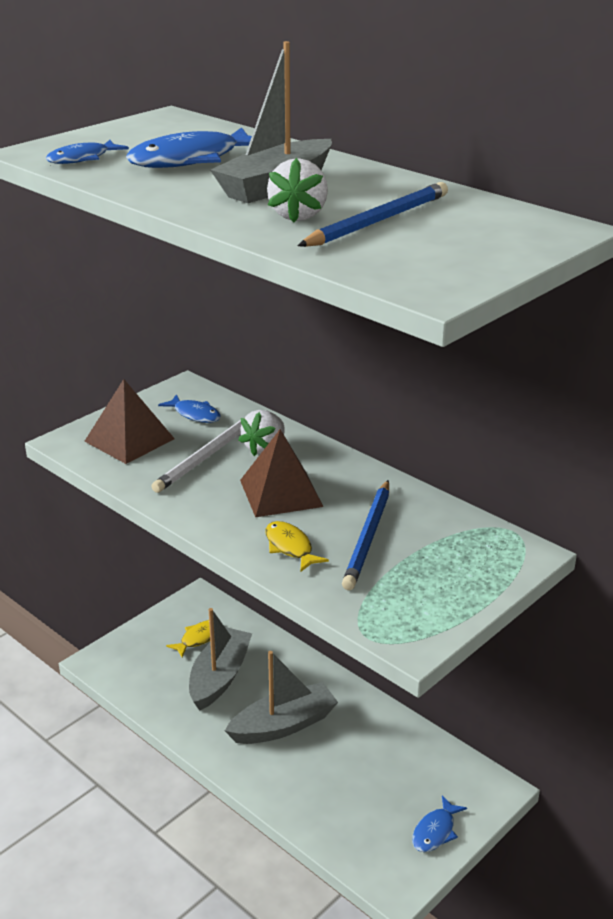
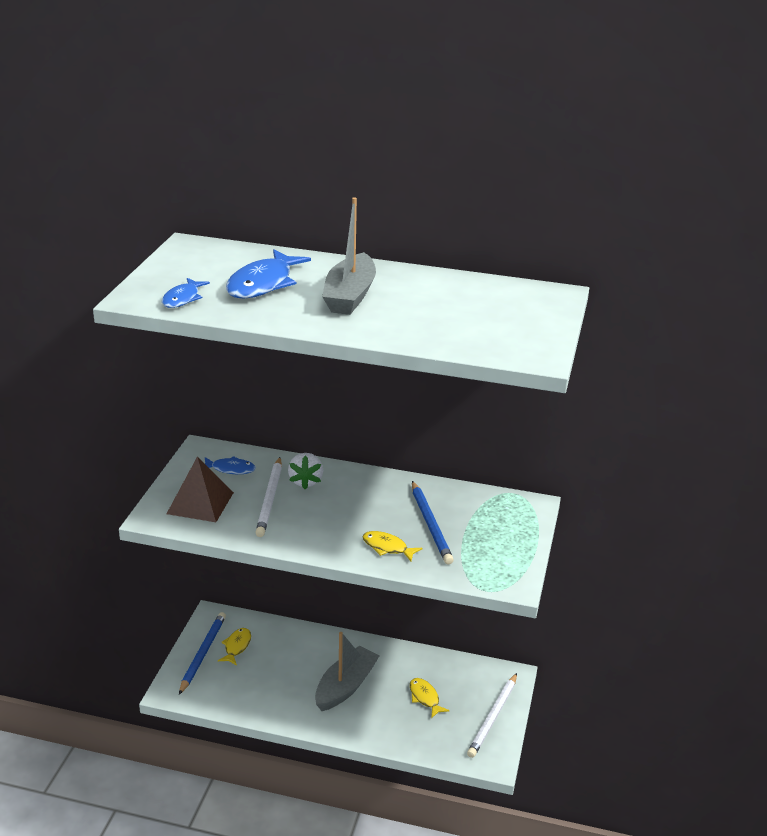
camera: 30 degrees left, 0 degrees up
grey boat [189,608,252,711] -> none
brown pyramid [240,429,324,517] -> none
white strawberry [267,158,328,223] -> none
blue pencil [298,182,448,247] -> blue pencil moved to [179,612,226,695]
blue fish [412,795,467,852] -> white pencil [467,673,517,758]
none -> yellow fish [410,678,450,718]

